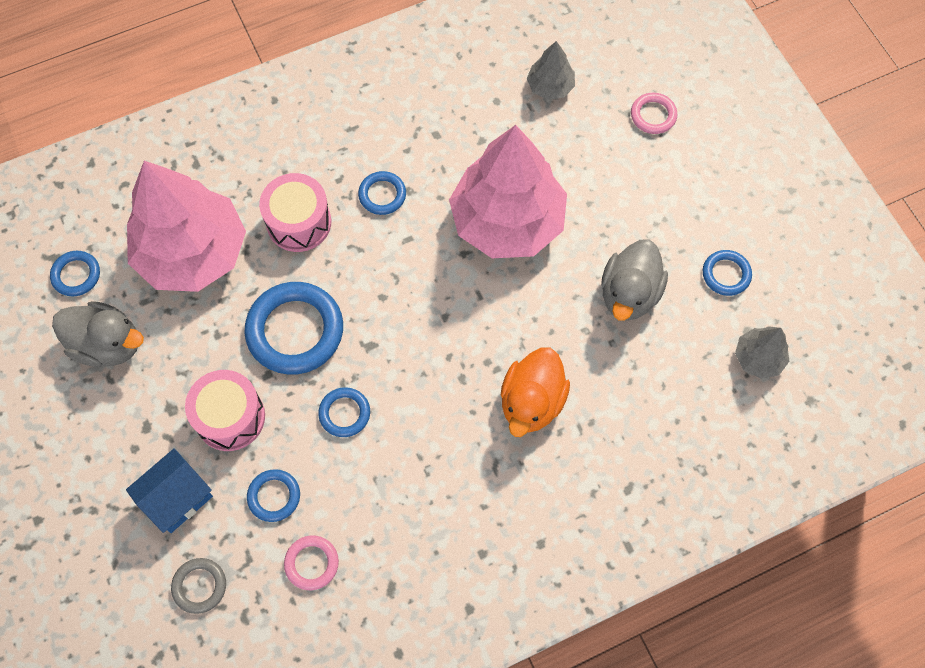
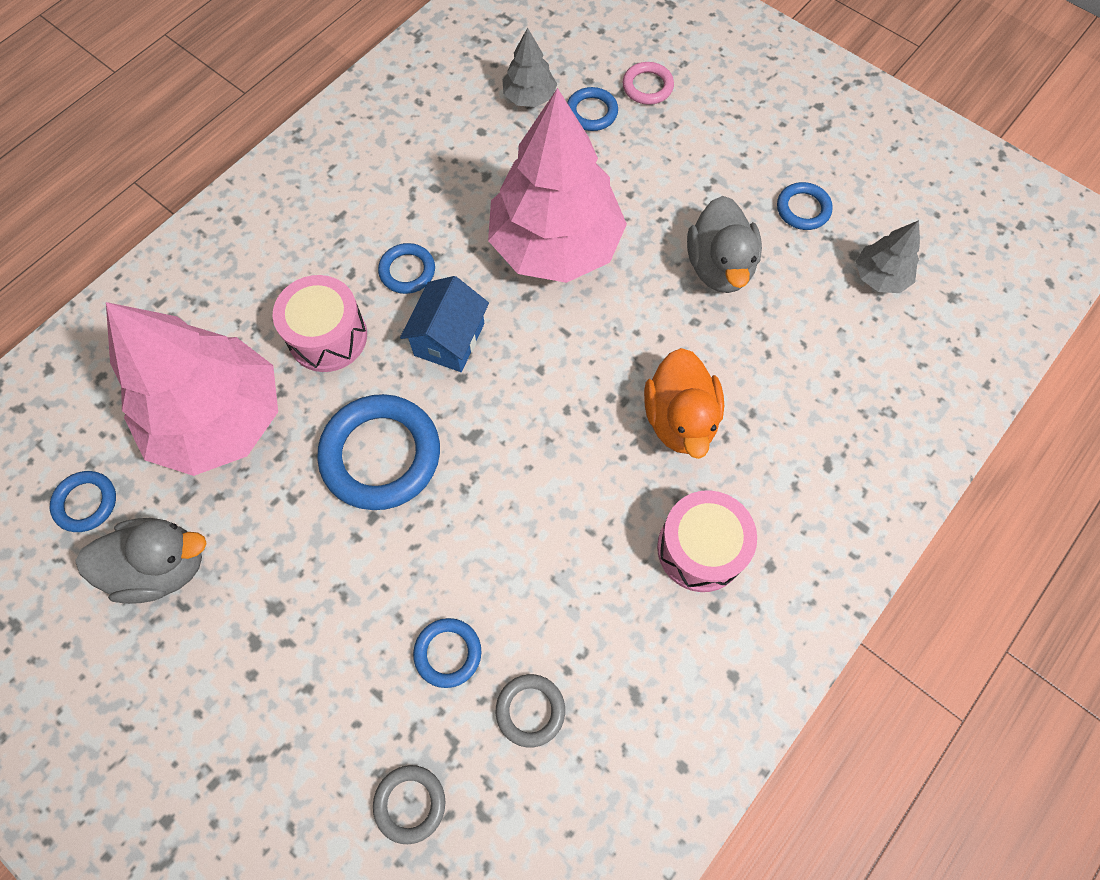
camera: 25 degrees left, 0 degrees up
blue house [126,448,213,533] -> blue house moved to [400,276,489,372]
pink drum [185,370,265,451] -> pink drum moved to [657,490,757,592]
pink ring [284,535,339,590] -> grey ring [496,674,565,747]
blue ring [318,387,370,437] -> blue ring moved to [567,87,618,131]

